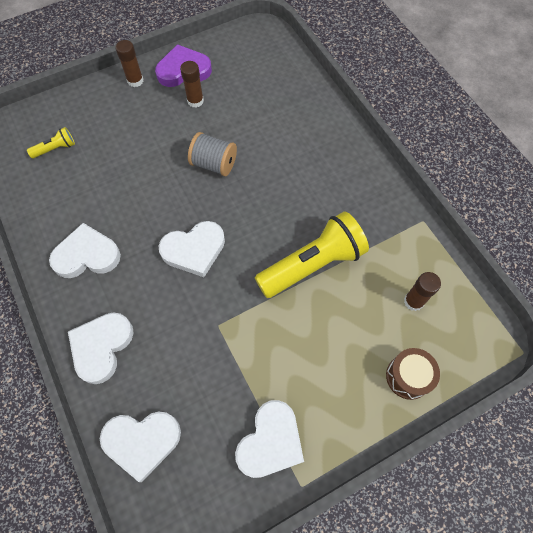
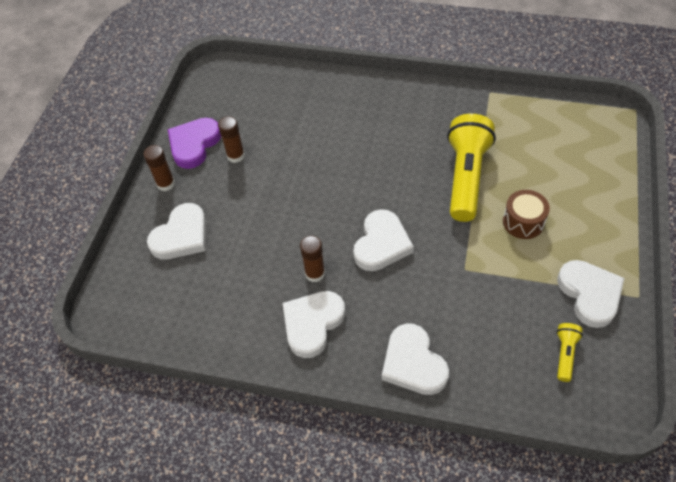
camera: 45 degrees left, 10 degrees down
yellow flashlight [27,127,75,158] -> yellow flashlight moved to [556,323,583,382]
white heart [100,412,181,482] -> white heart moved to [147,203,206,259]
grey spool [188,132,237,176] -> none
brown drum [386,348,440,400] -> brown drum moved to [503,190,550,239]
brown glue stick [404,272,441,311] -> brown glue stick moved to [300,236,325,282]

